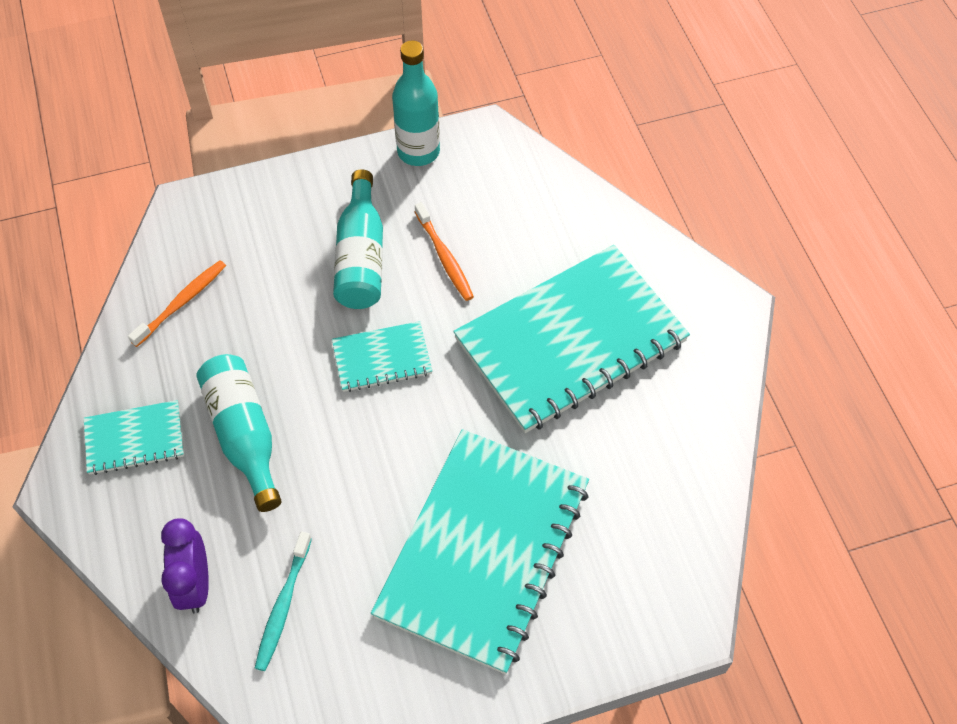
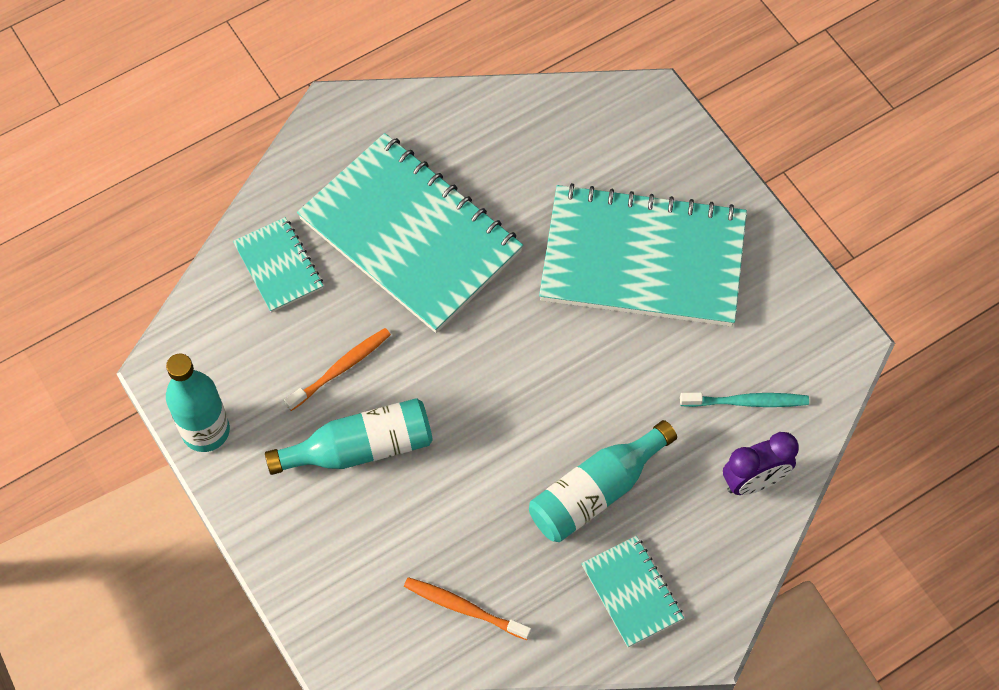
camera: 105 degrees left, 5 degrees up
turquoise notebook [332,321,432,392] -> turquoise notebook moved to [233,217,324,313]

